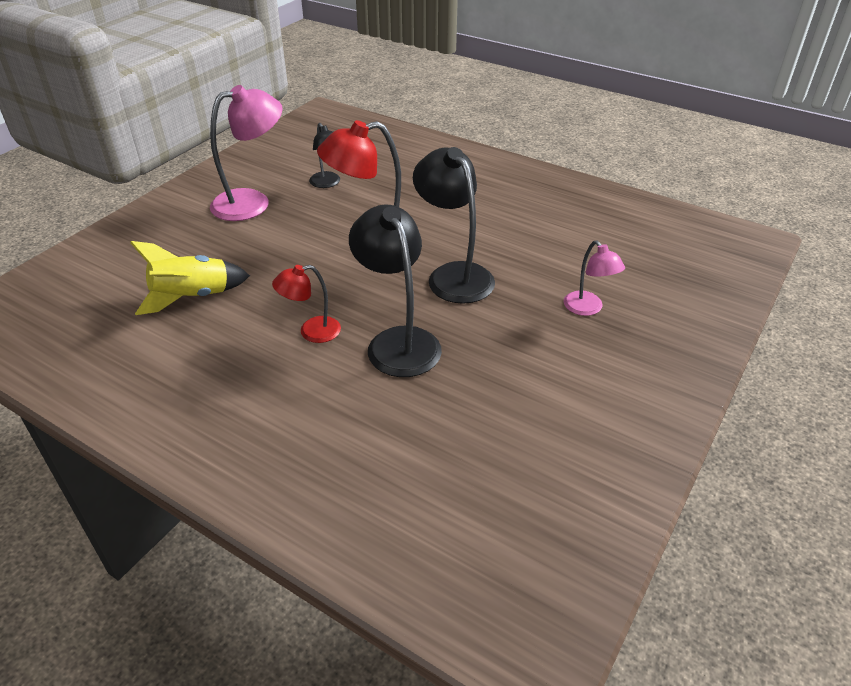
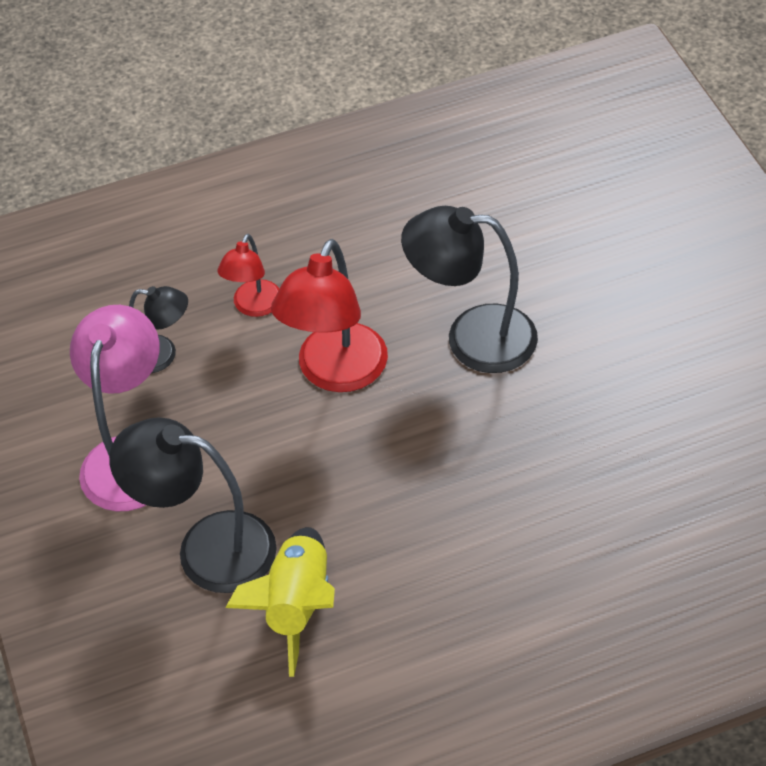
camera: 50 degrees left, 10 degrees up
red lamp [272,265,341,343] -> red lamp moved to [217,234,279,317]
black lamp [349,204,442,377] -> black lamp moved to [109,417,277,593]
pink lamp [564,241,625,316] -> none

